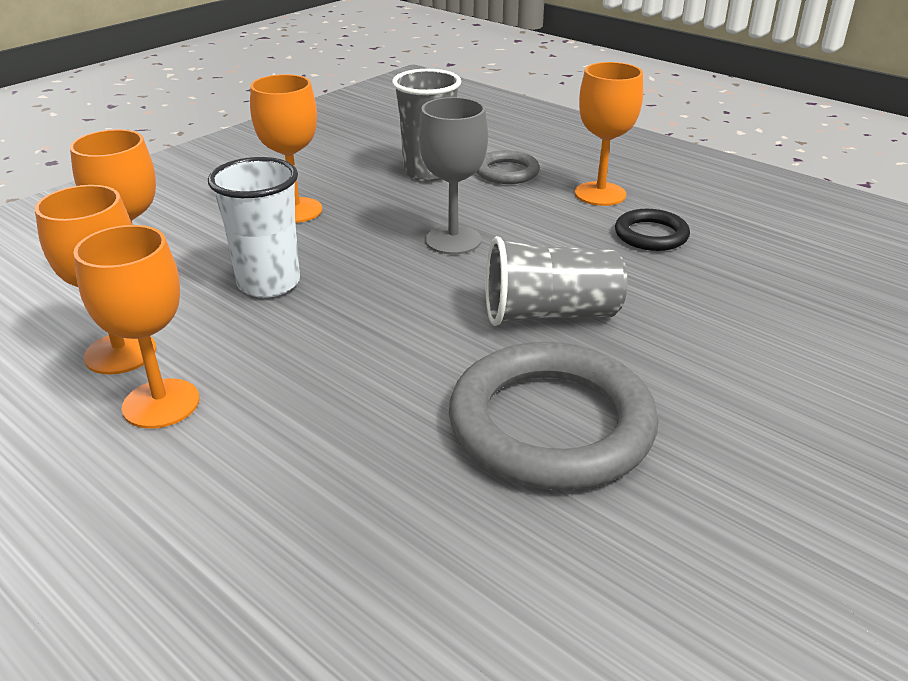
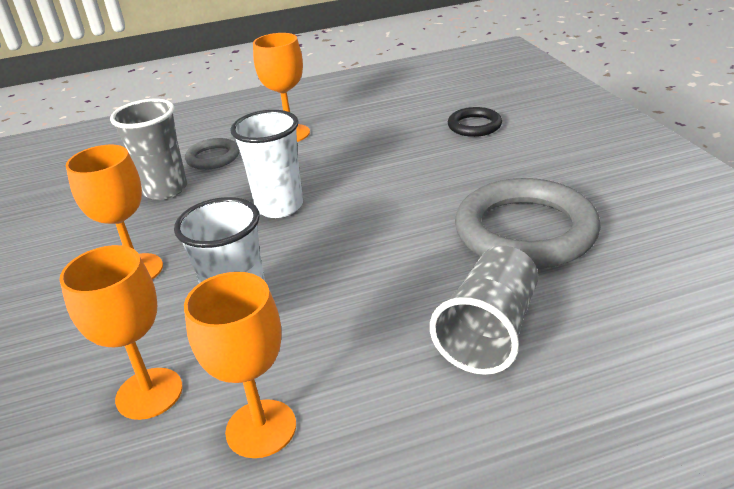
camera: 55 degrees left, 0 degrees up
orange goblet [73,225,199,429] -> none
grey goblet [419,97,488,255] -> white cup [230,110,303,218]
grey cup [486,236,627,326] -> grey cup moved to [430,246,538,375]
black ring [615,209,690,251] -> black ring moved to [448,107,502,137]

